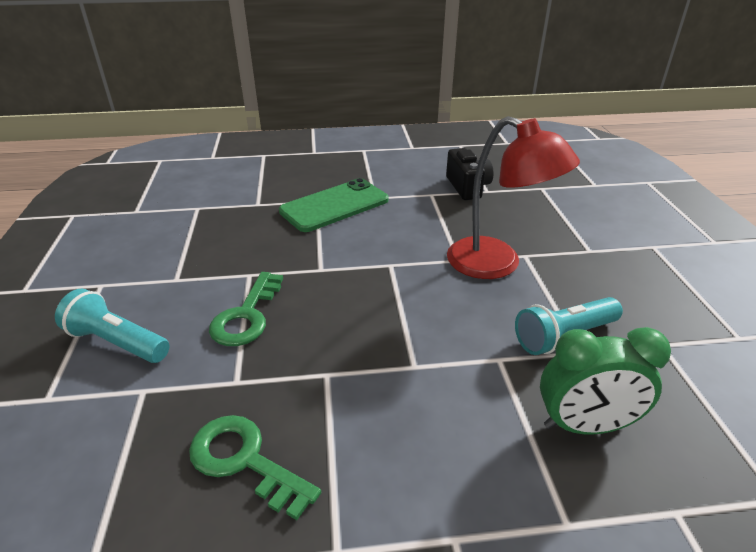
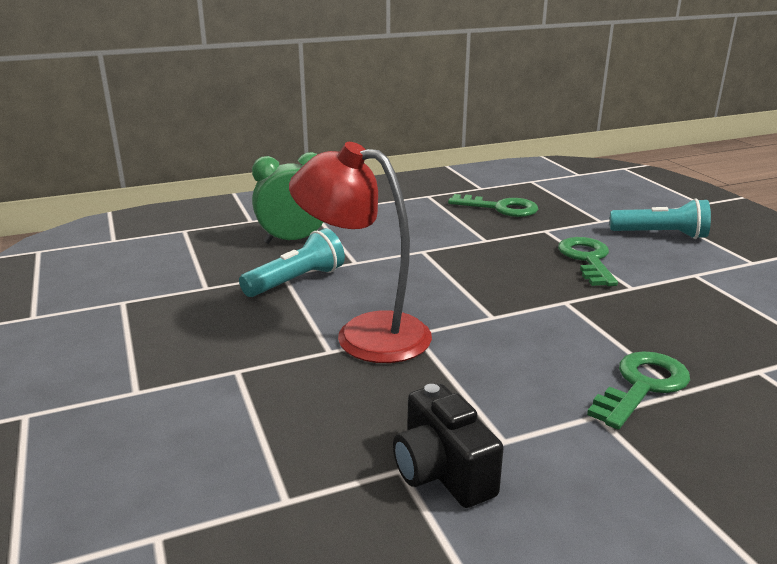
camera: 165 degrees right, 10 degrees down
green phone [279,178,389,232] -> green key [587,351,690,430]

